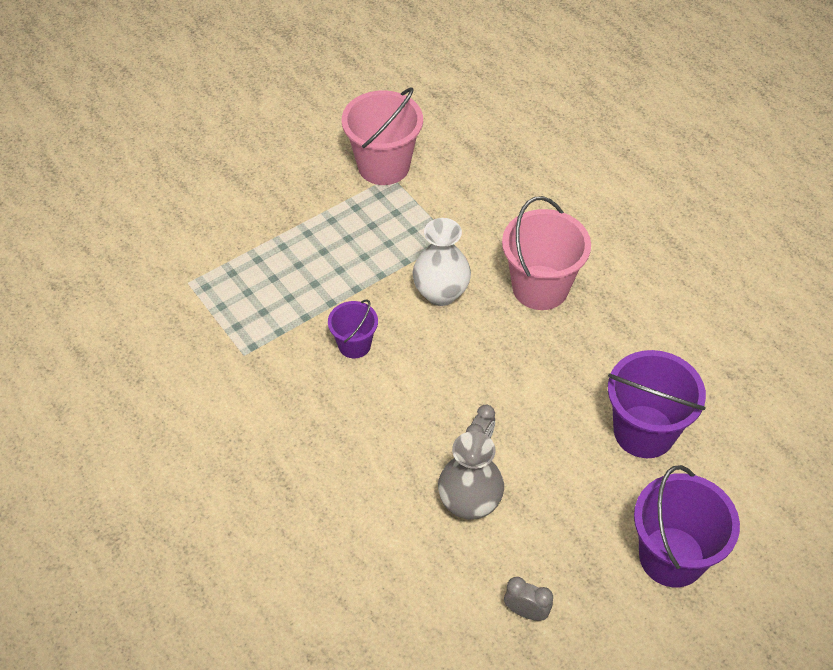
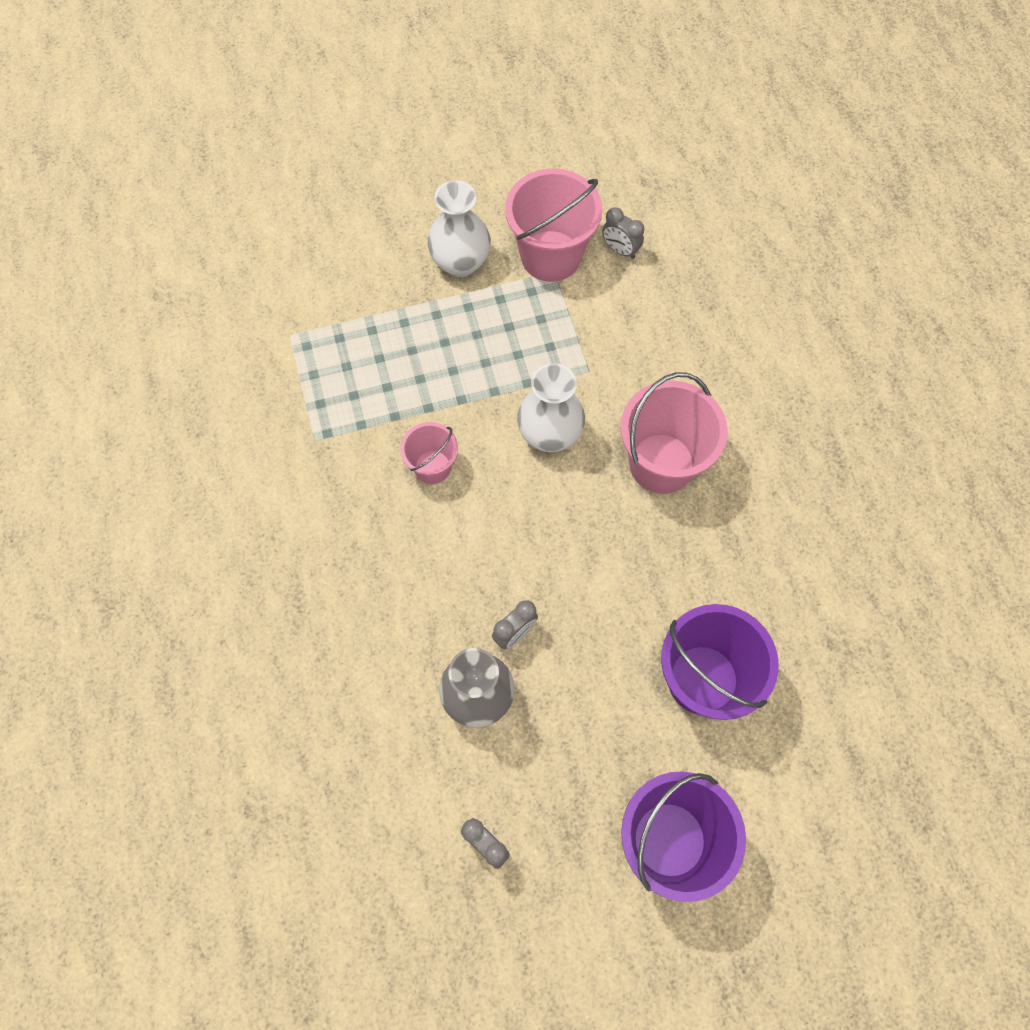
camera: 20 degrees right, 15 degrees up
purple bucket [328,299,378,358] -> pink bucket [400,422,458,484]
none -> white vase [428,180,491,277]
none -> grey clock [602,207,644,259]

